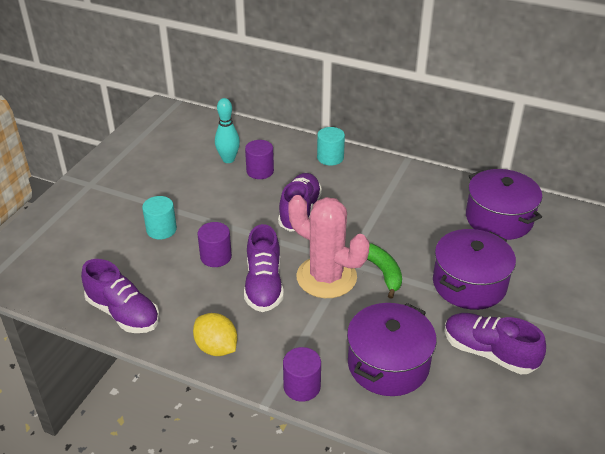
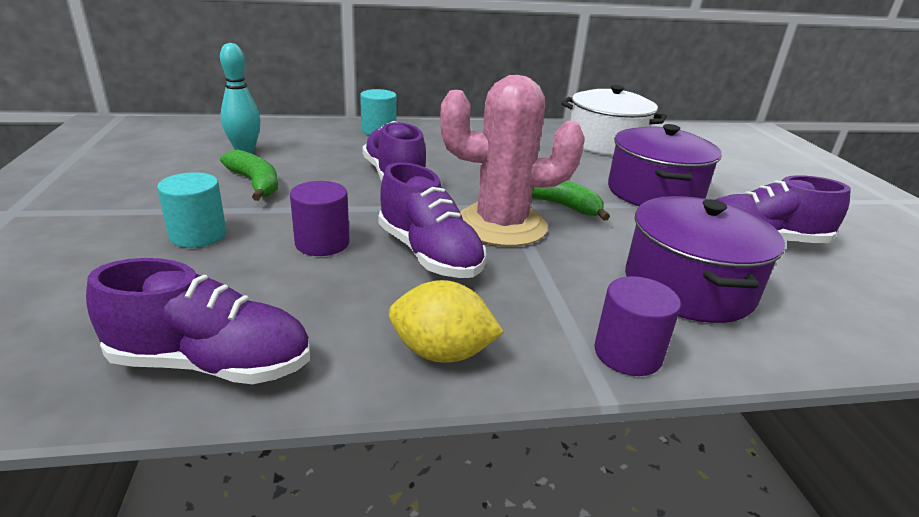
camera: 35 degrees left, 10 degrees down
purple cylinder [245,140,274,179] -> none
purple pot [466,169,542,240] -> white pot [561,85,667,156]
none -> green banana [220,149,278,201]

